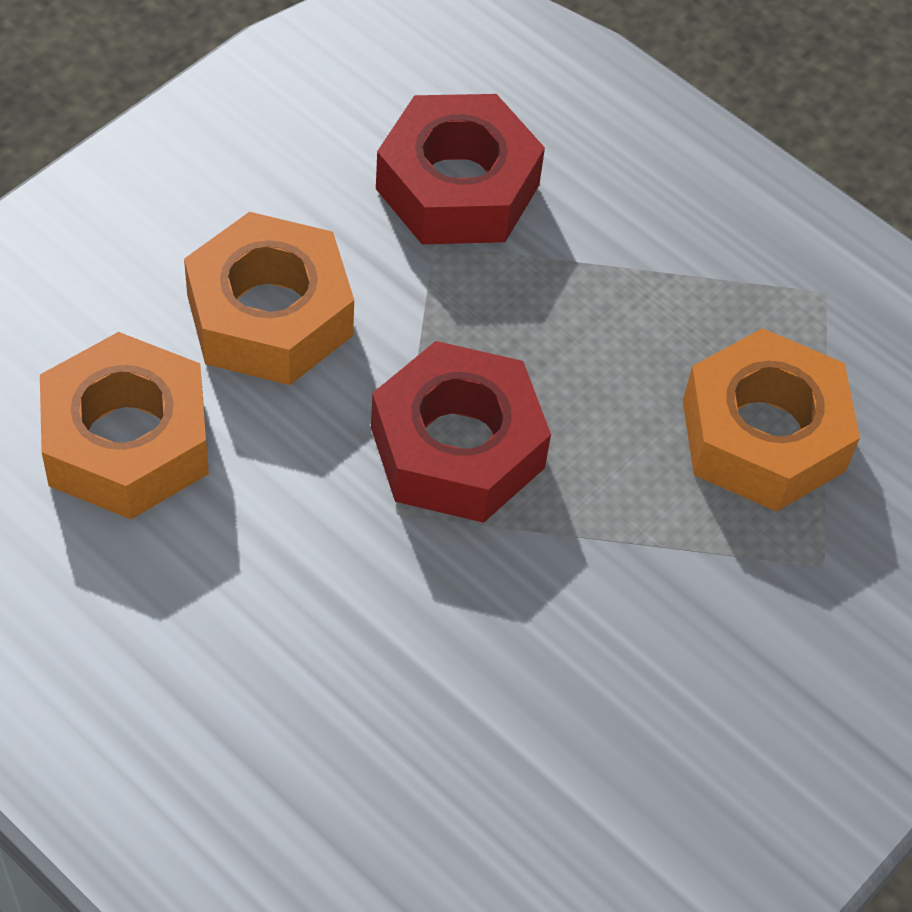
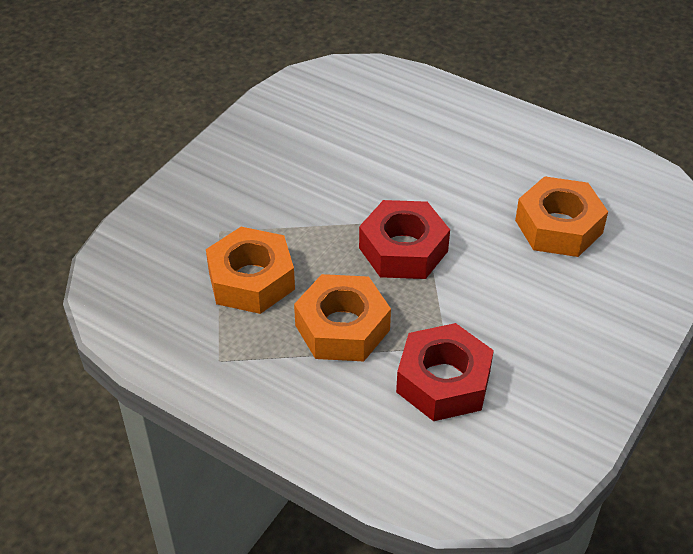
camera: 175 degrees right, 10 degrees down
orange nut [184,212,354,385] -> orange nut moved to [294,274,391,361]

